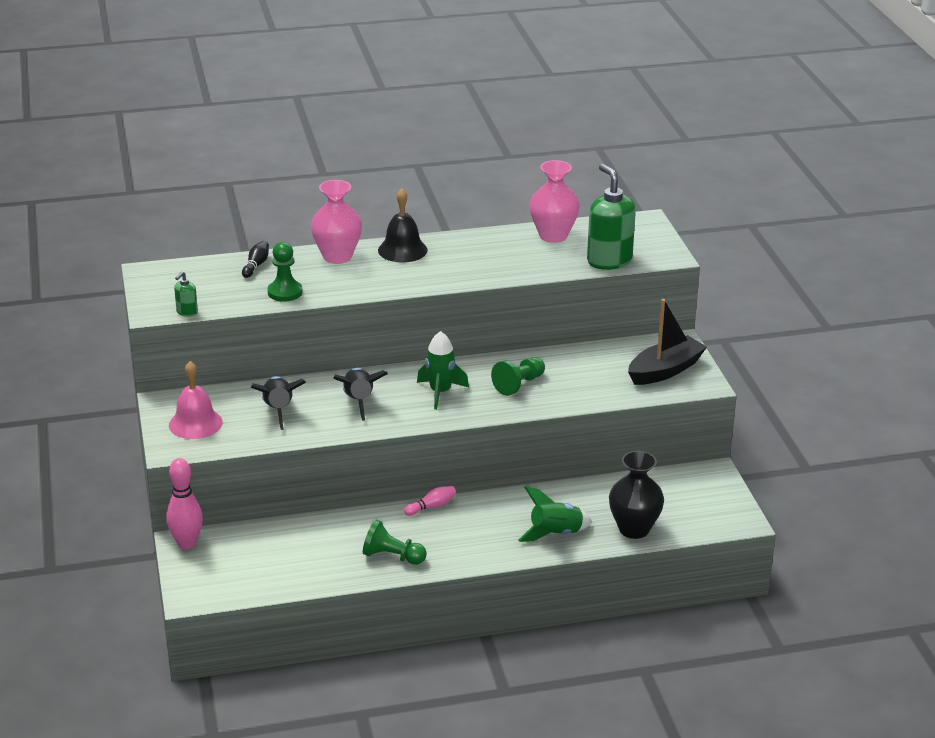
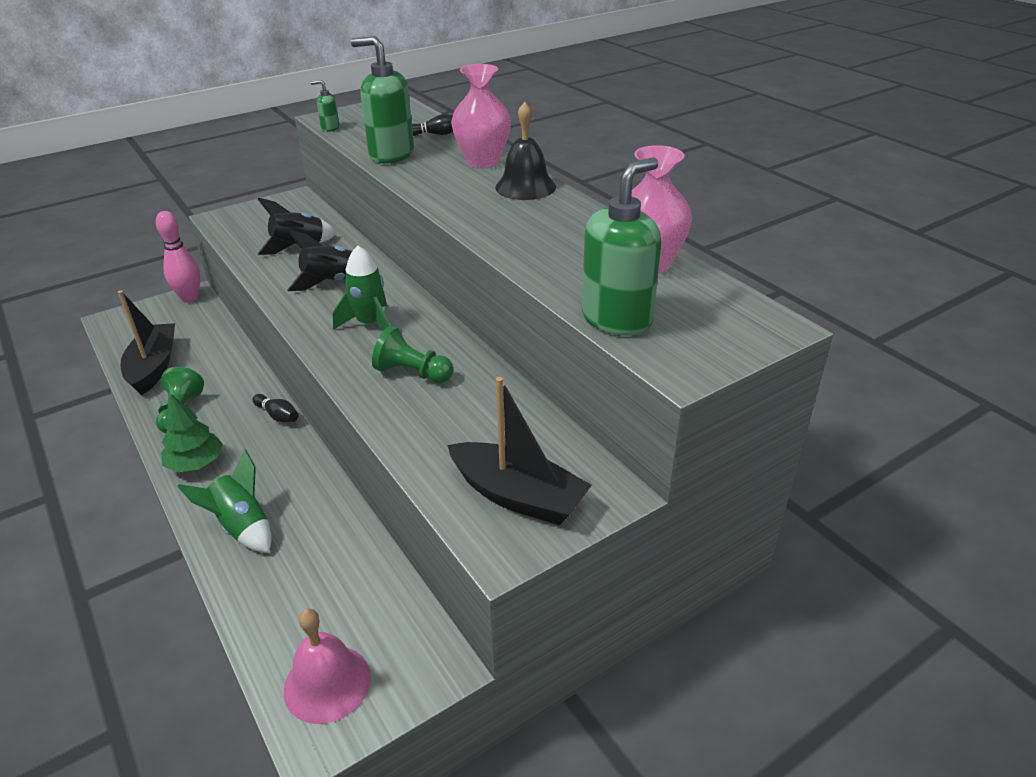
camera: 70 degrees right, 5 degrees up
pink bell [169,361,223,439] -> pink bell moved to [284,609,371,724]
green pawn [267,242,303,302] -> green soap dispenser [351,36,414,163]
pink bowling pin [404,486,456,516] -> black bowling pin [253,394,299,422]
black vase [609,451,664,539] -> none
none -> black boat [118,290,175,395]
none -> green tree [161,394,223,472]

